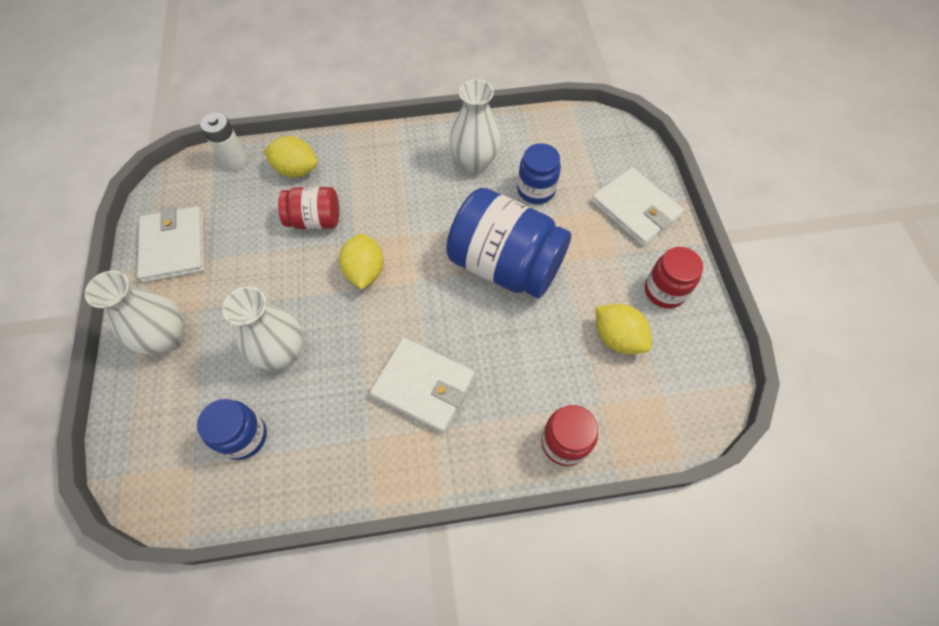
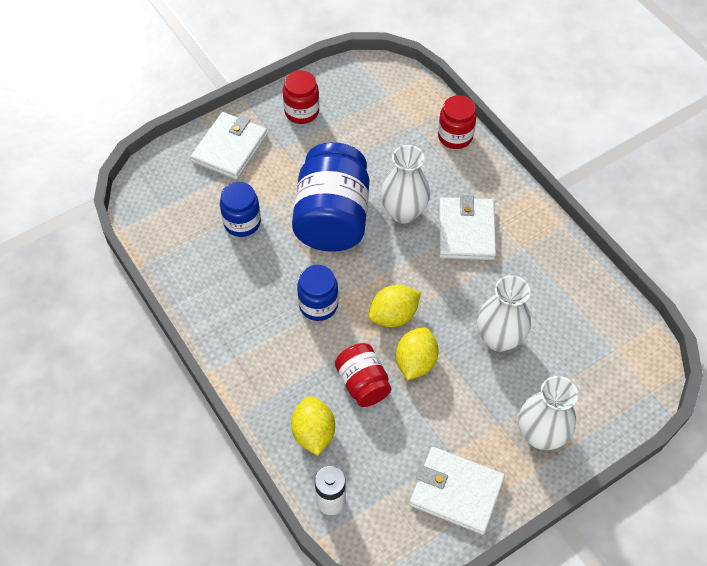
camera: 115 degrees left, 5 degrees down
white wallet [137,206,205,283] -> white wallet turned 60 degrees clockwise [409,447,505,535]
blue jar [197,399,267,460] -> blue jar moved to [297,265,338,321]
white vase [450,79,501,173] -> white vase moved to [380,145,430,224]
yellow lemon [596,304,652,354] -> yellow lemon moved to [396,327,439,380]

